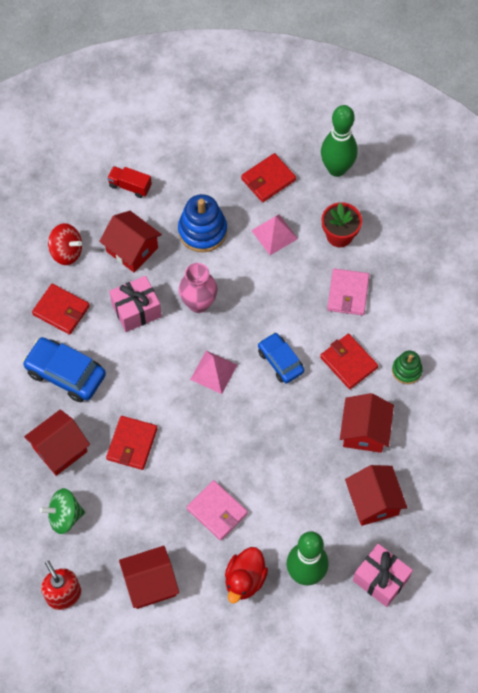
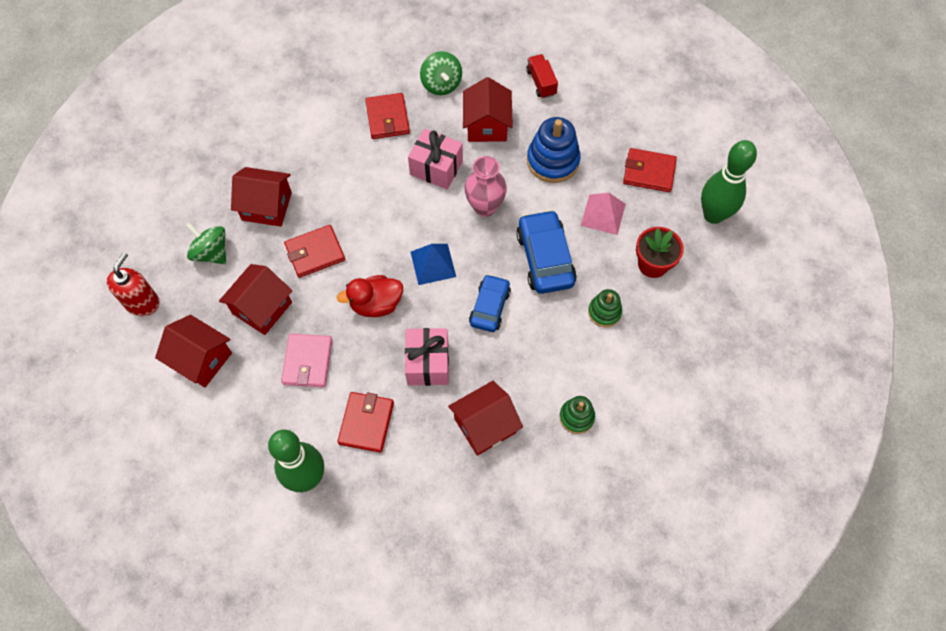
camera: 50 degrees right, 0 degrees up
blue car [22,337,106,402] -> blue car moved to [516,210,577,294]
red spinning top [48,223,82,265] -> green spinning top [420,51,462,95]
pink pyramid [190,351,237,394] -> blue pyramid [411,244,456,285]
red duck [225,547,268,603] -> red duck moved to [337,275,403,317]
red wallet [320,334,378,389] -> red wallet moved to [337,392,394,453]
pink wallet [327,269,369,316] -> green stacking toy [588,289,622,327]
red house [345,465,407,526] -> red house moved to [219,264,292,335]
pink gift [353,544,413,607] -> pink gift moved to [405,328,449,386]

